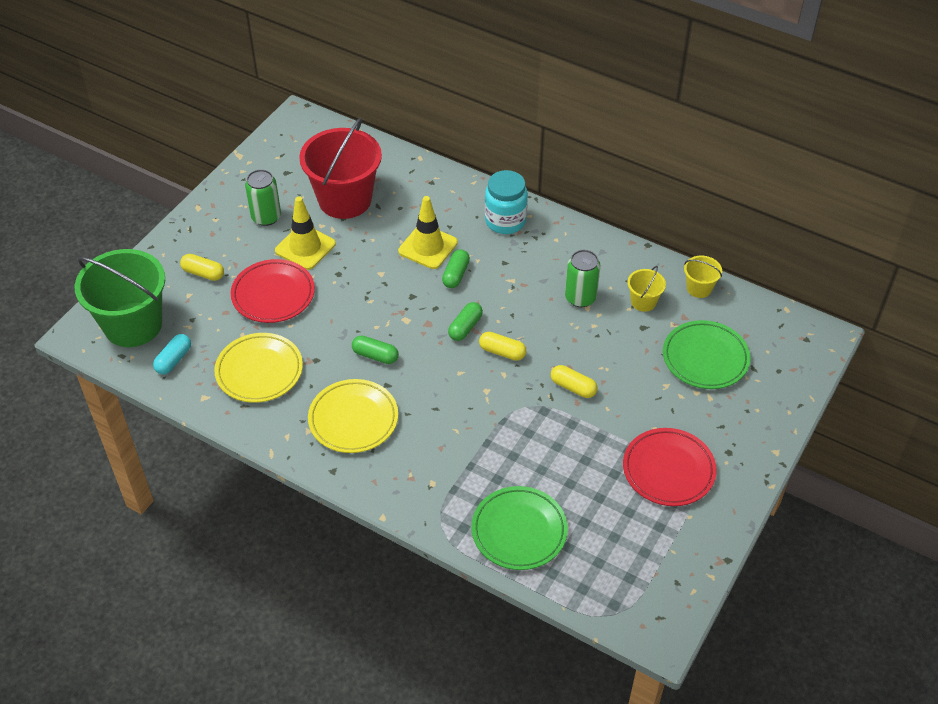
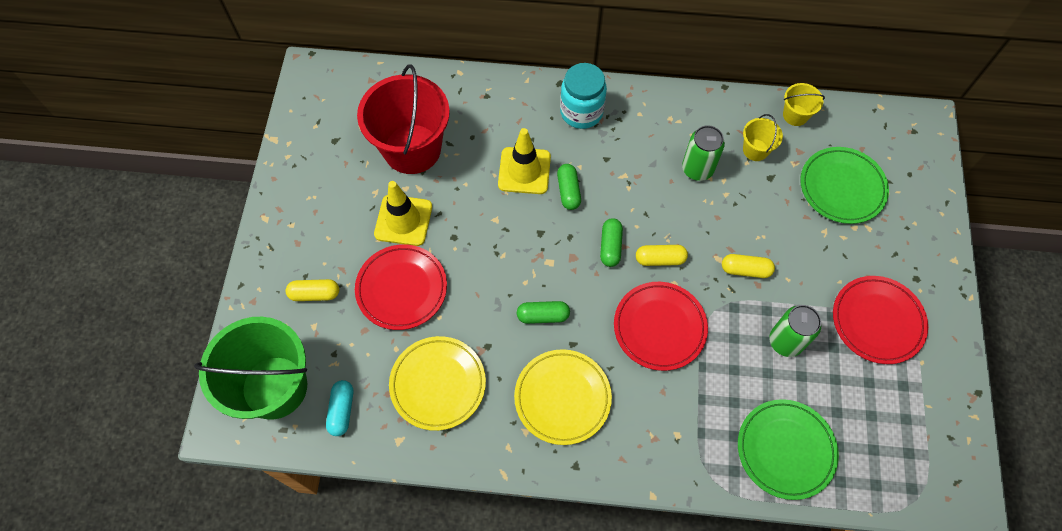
camera: 25 degrees left, 15 degrees up
green can [245,169,281,226] -> green can moved to [769,305,822,357]
none -> red plate [614,282,708,371]

